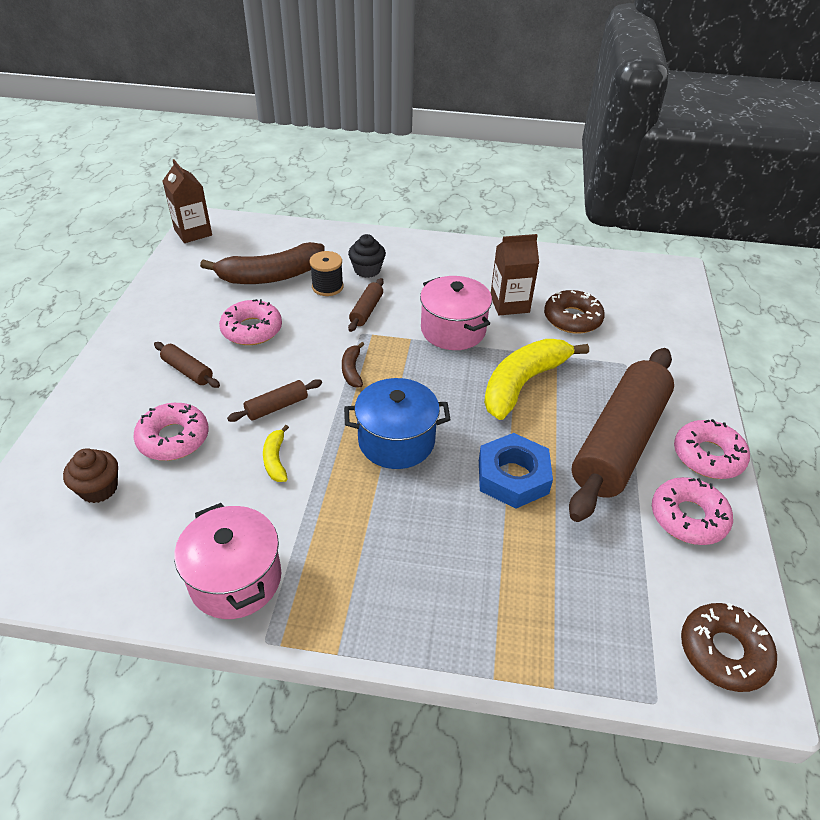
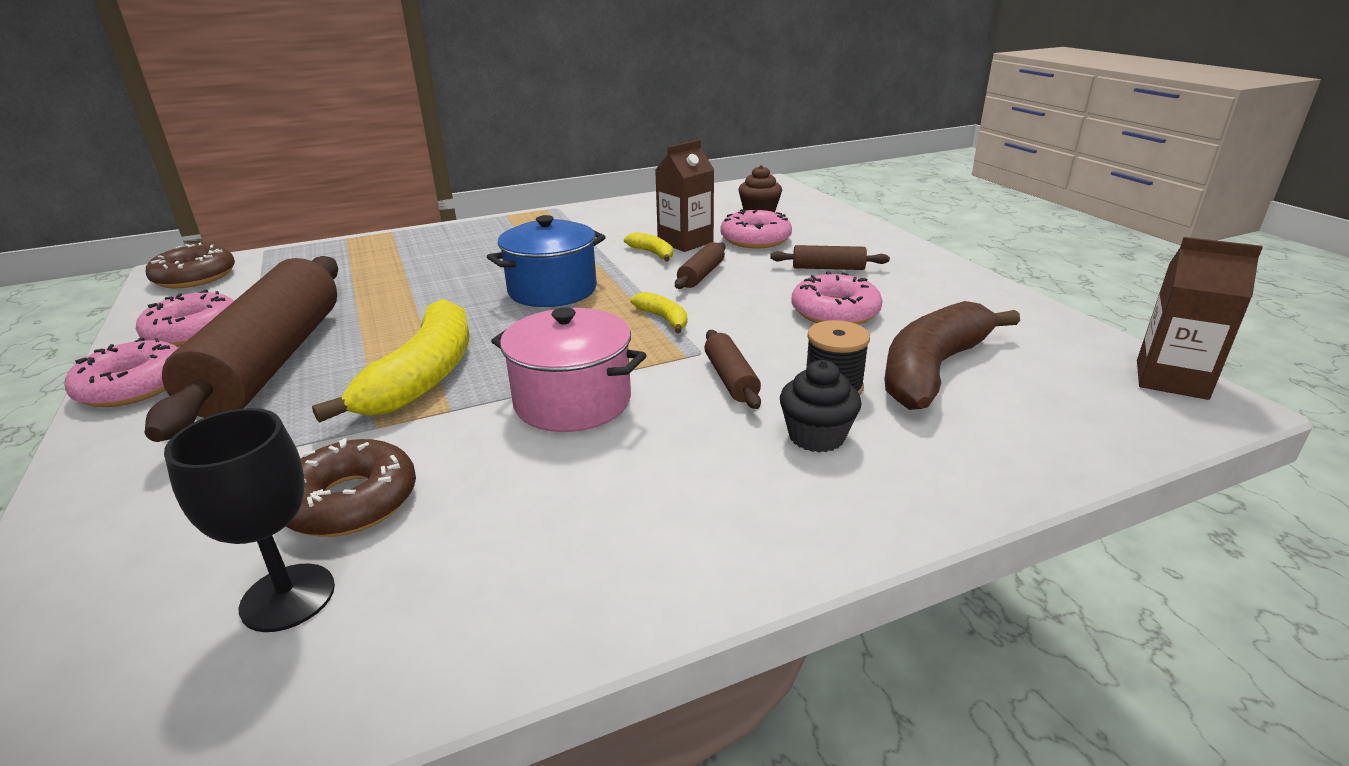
camera: 150 degrees right, 15 degrees down
pink pot [174,503,281,619] -> none
brown banana [342,342,365,388] -> yellow banana [630,292,687,333]
blue nut [479,433,553,509] -> none
brown carton [491,234,539,315] -> brown carton moved to [655,140,714,252]
none -> black goblet [164,408,335,632]

